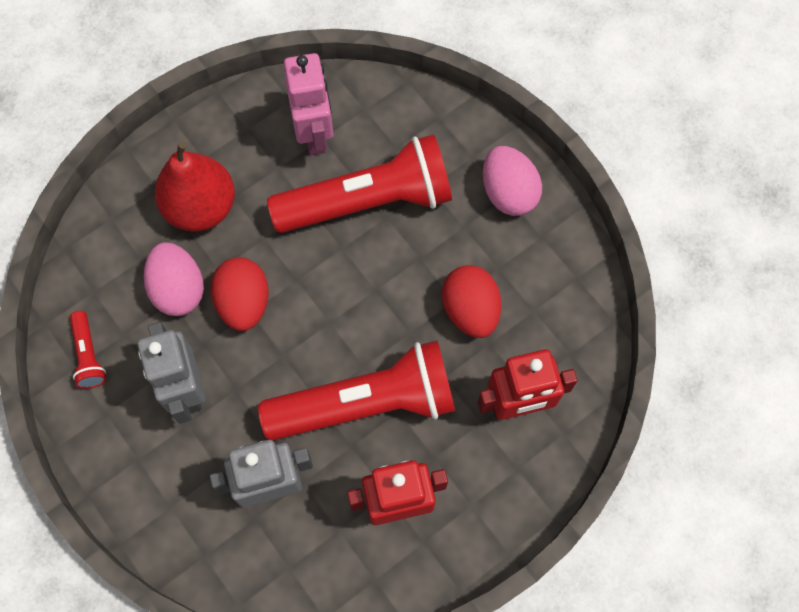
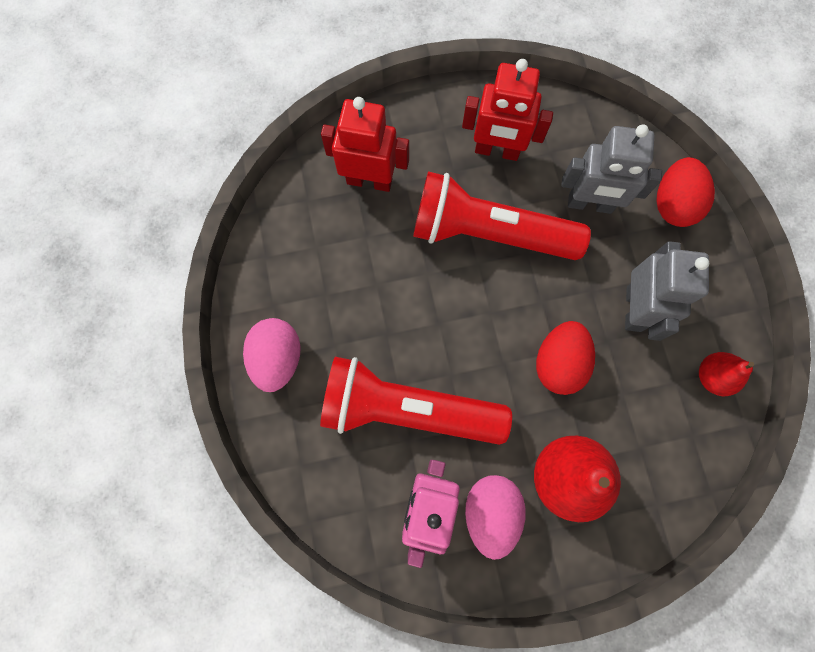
camera: 155 degrees left, 5 degrees up
red flashlight [70,311,106,389] -> red pear [699,352,754,396]
pink egg [144,242,204,316] -> pink egg moved to [465,475,526,560]
red egg [442,265,501,338] -> red egg moved to [656,157,715,227]

